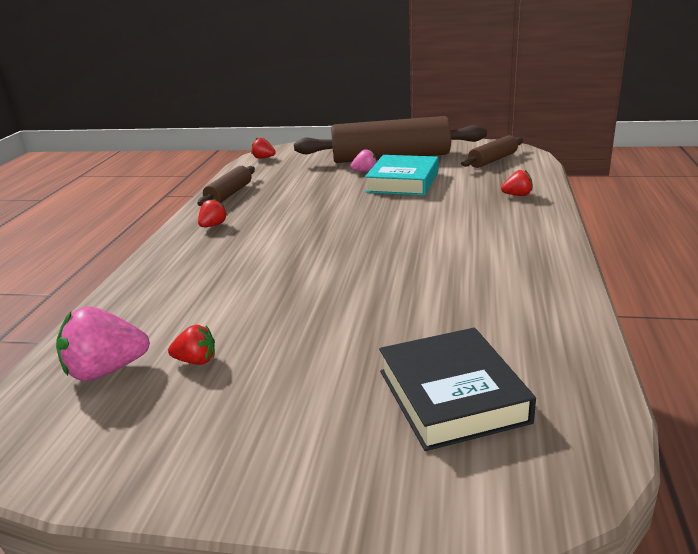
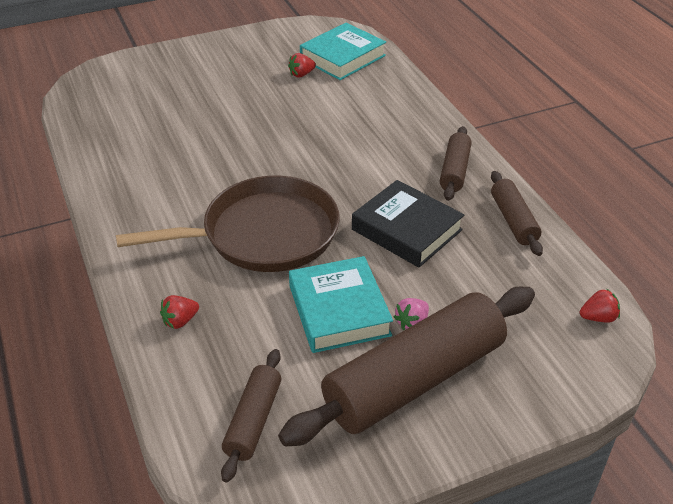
camera: 145 degrees right, 15 degrees up
pink strawberry [56,307,150,381] -> turquoise book [300,23,386,80]
red strawberry [198,199,228,227] -> brown rolling pin [440,126,472,201]
black book [379,328,536,451] -> black book moved to [352,180,464,267]
none -> brown pan [116,176,340,272]

